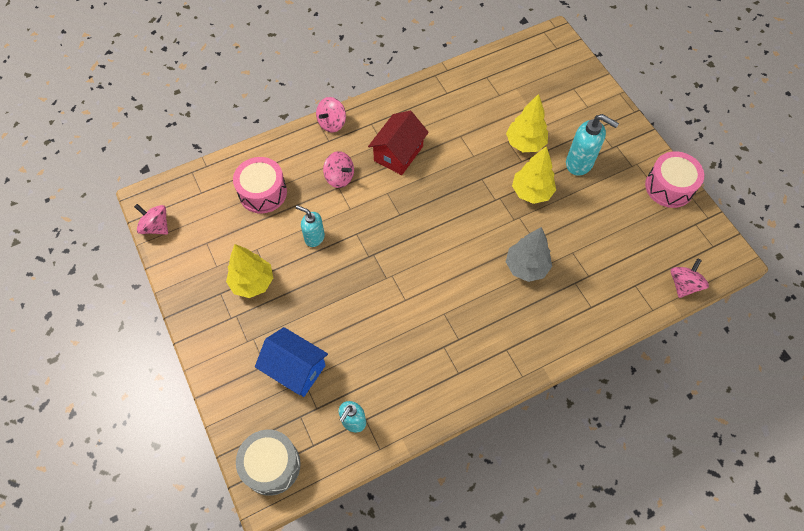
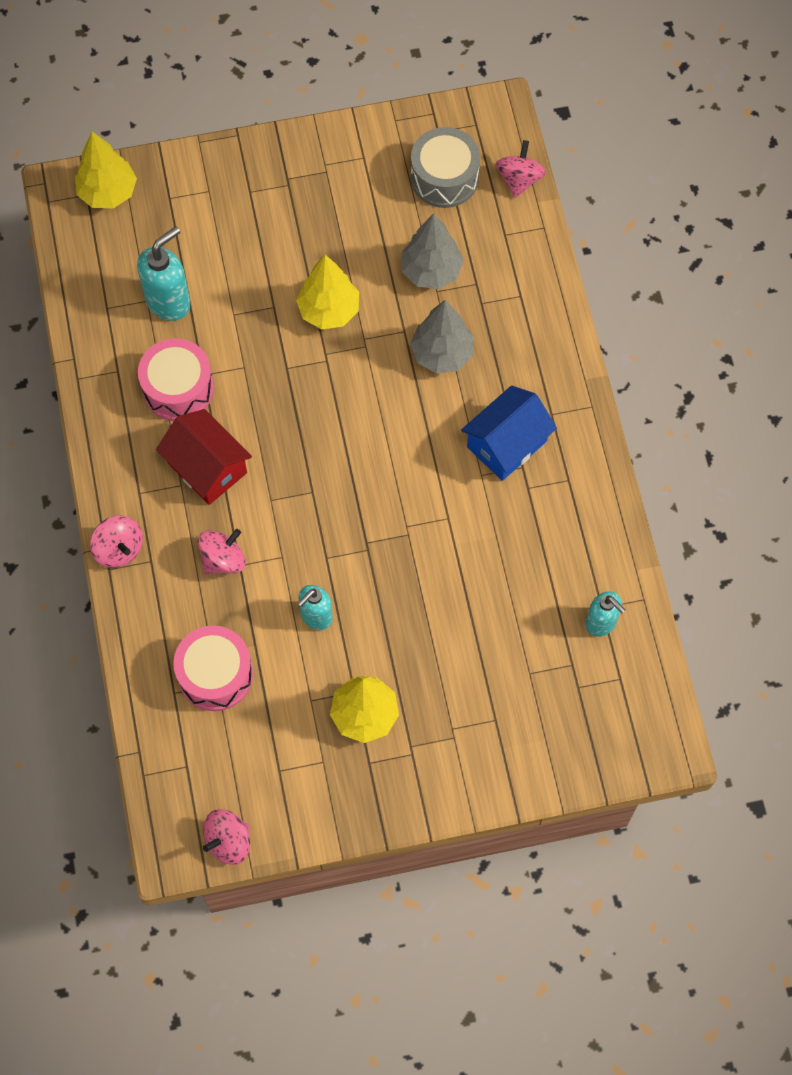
camera: 75 degrees left, 5 degrees up
grey drum [236,430,301,496] -> grey drum moved to [411,127,480,208]
blue house [255,327,328,397] -> blue house moved to [461,386,557,481]
yellow tree [506,94,548,152] -> yellow tree moved to [75,132,137,208]
turquoise soap dispenser [566,114,619,176] -> turquoise soap dispenser moved to [137,226,190,321]
pink drum [645,151,704,208] -> pink drum moved to [138,338,214,421]
pink spinning top [671,258,709,298] -> pink spinning top turned 60 degrees clockwise [496,140,546,198]
none -> grey tree [401,213,464,289]

